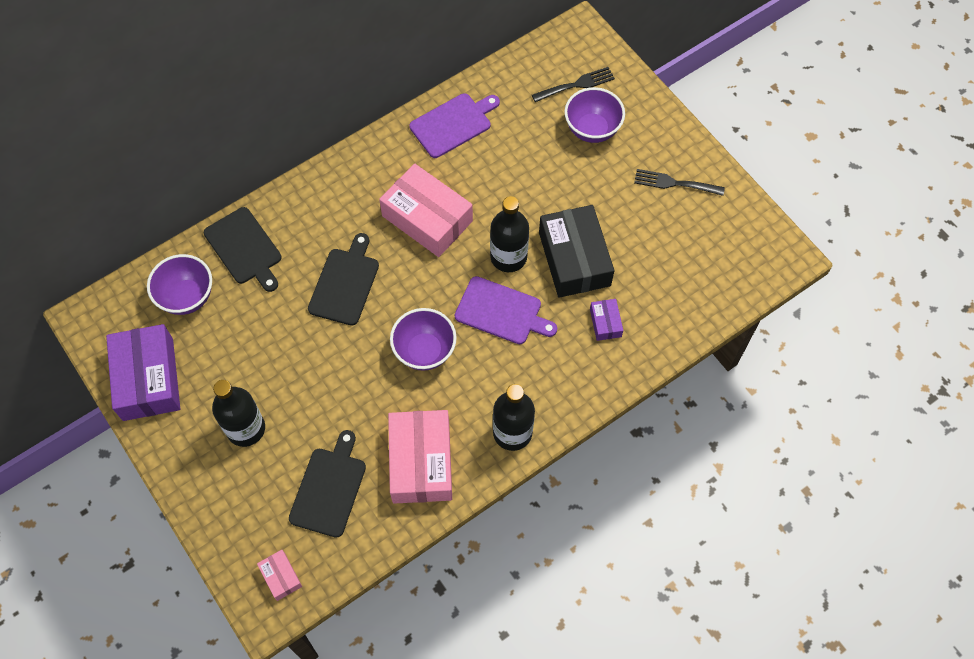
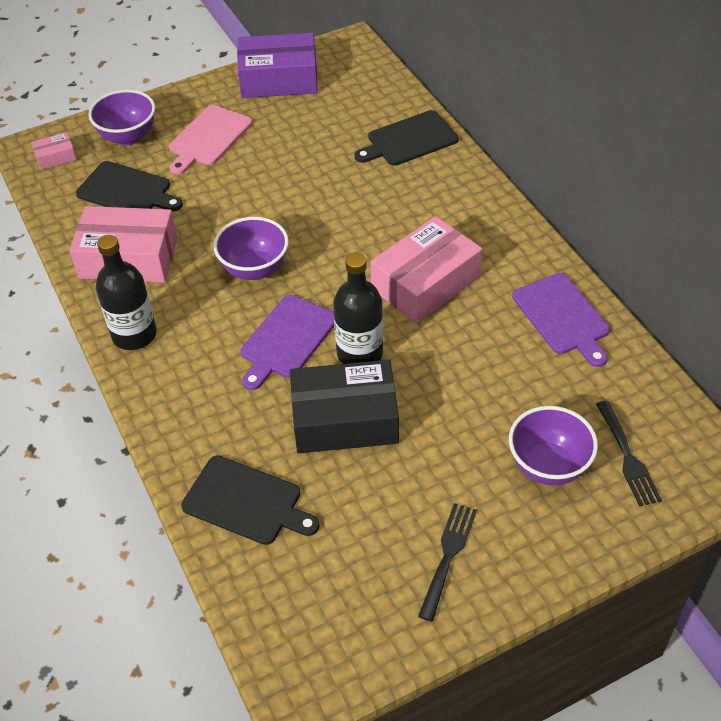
camera: 100 degrees right, 15 degrees down
purple bowl [147,254,212,315] -> purple bowl moved to [88,89,155,146]
black bottle [212,380,265,447] -> pink cutting board [169,105,252,174]
black cutting board [308,233,379,326] -> black cutting board moved to [181,455,319,545]
purple box [590,299,623,341] -> none

